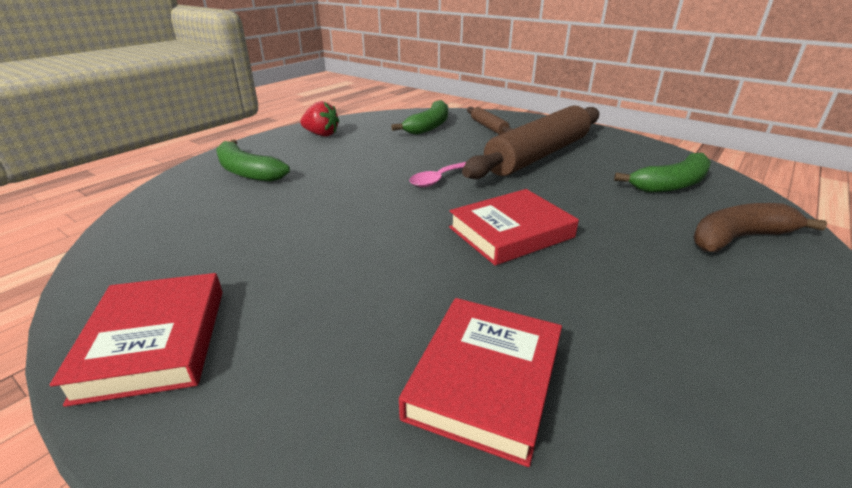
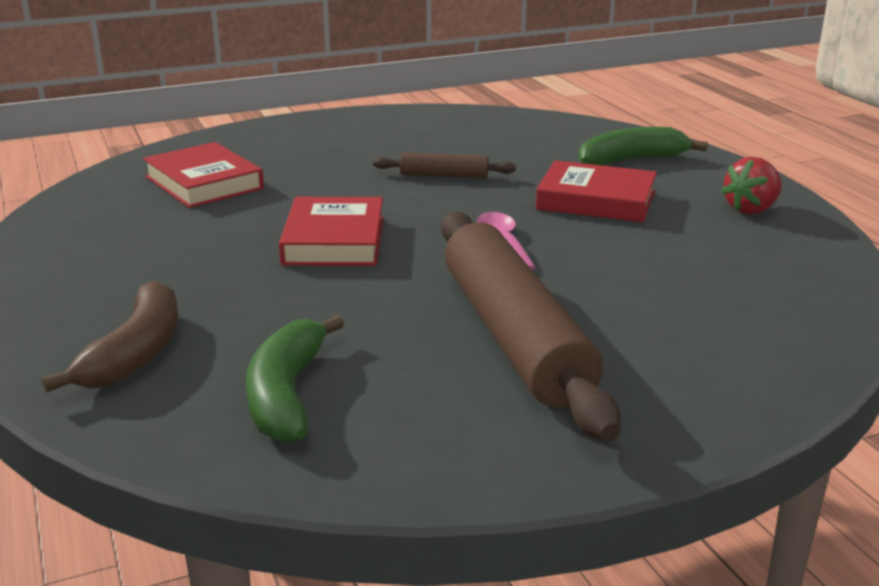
camera: 120 degrees right, 5 degrees down
red book [50,273,223,407] -> red book moved to [536,160,657,223]
green banana [391,100,448,135] -> none
brown rolling pin [467,107,513,135] -> brown rolling pin moved to [373,152,516,178]

